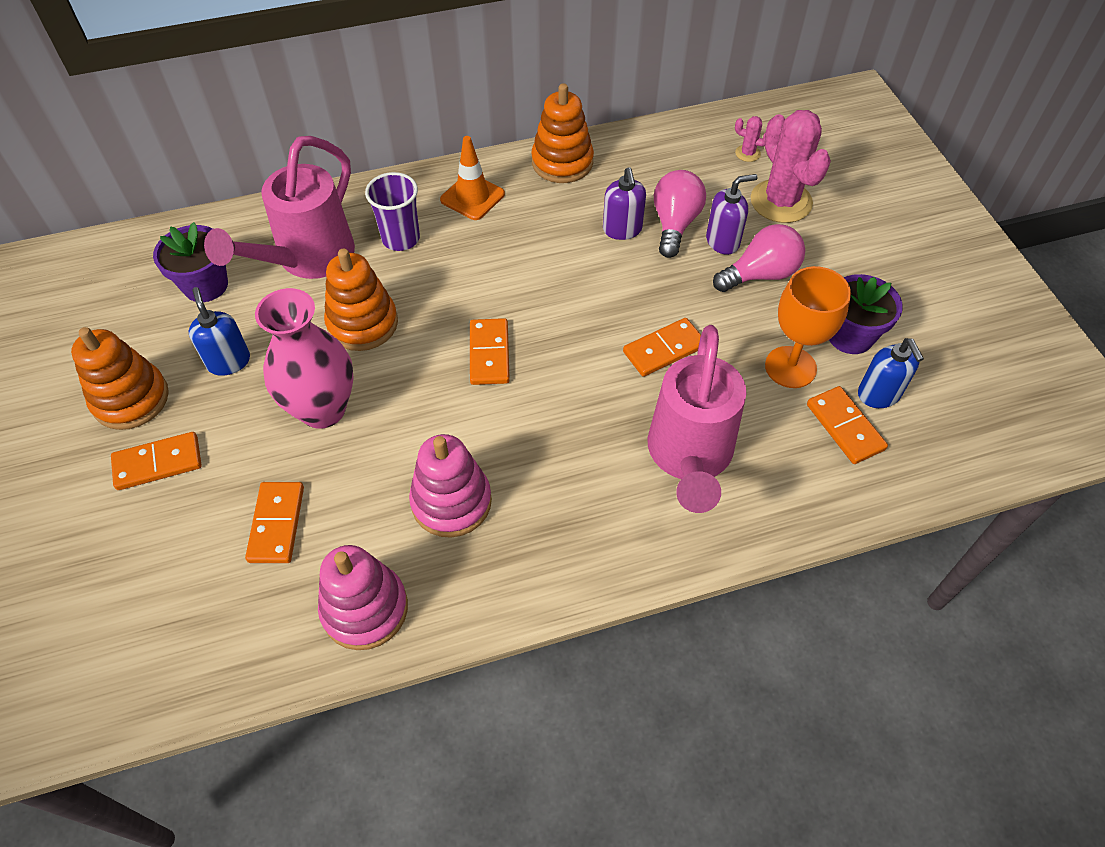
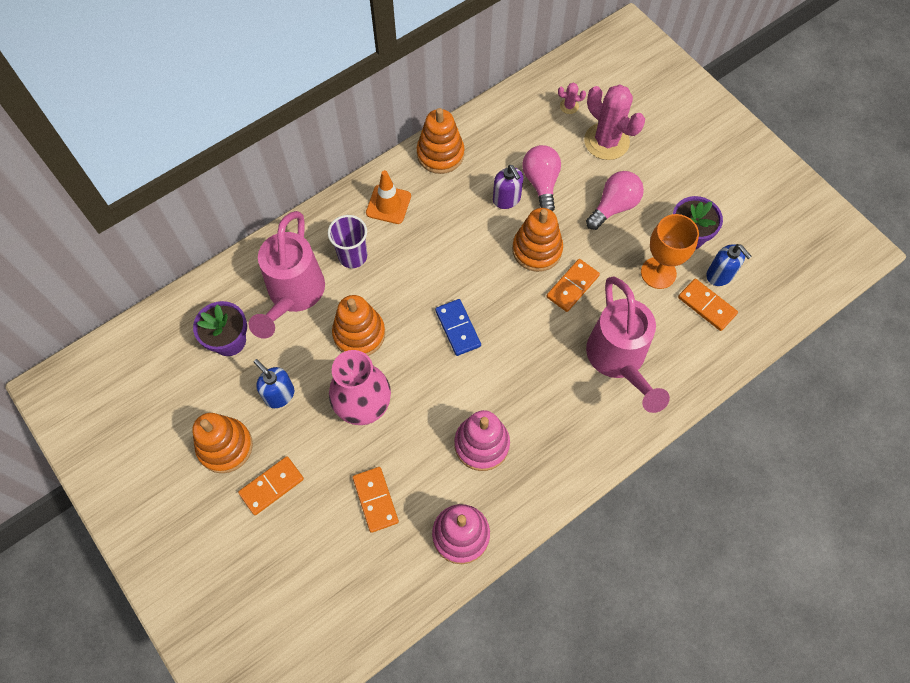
camera: 20 degrees left, 10 degrees up
orange domino [470,318,510,385] -> blue domino [435,299,481,356]
purple soap dispenser [706,174,757,255] -> none
none -> orange stacking toy [512,208,563,272]

